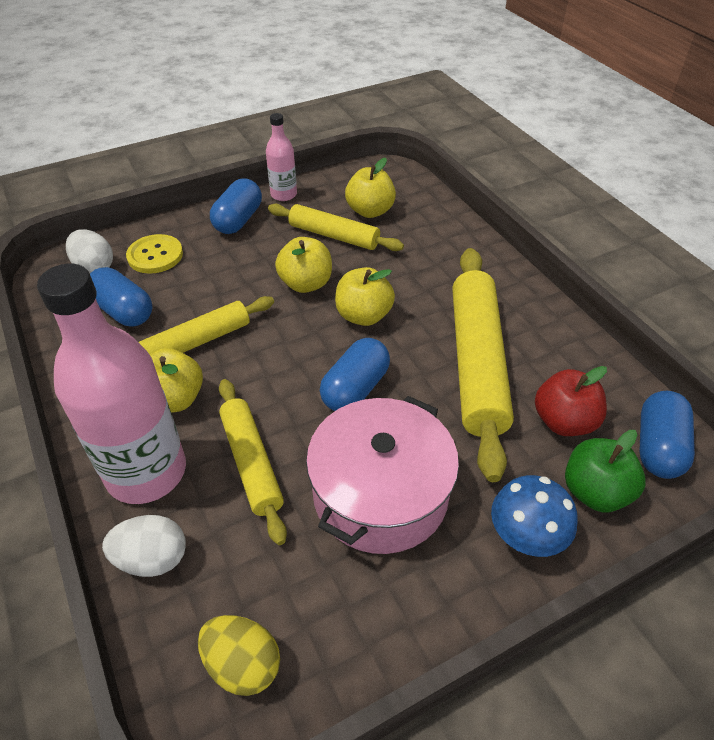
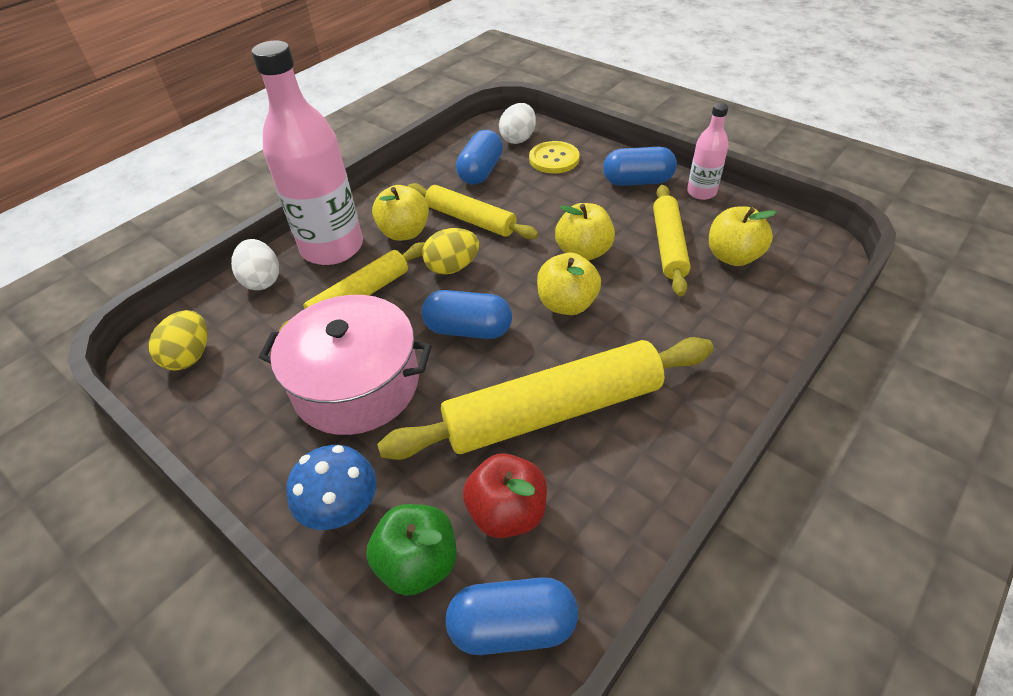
camera: 70 degrees right, 0 degrees up
none -> yellow egg [422,228,479,275]

